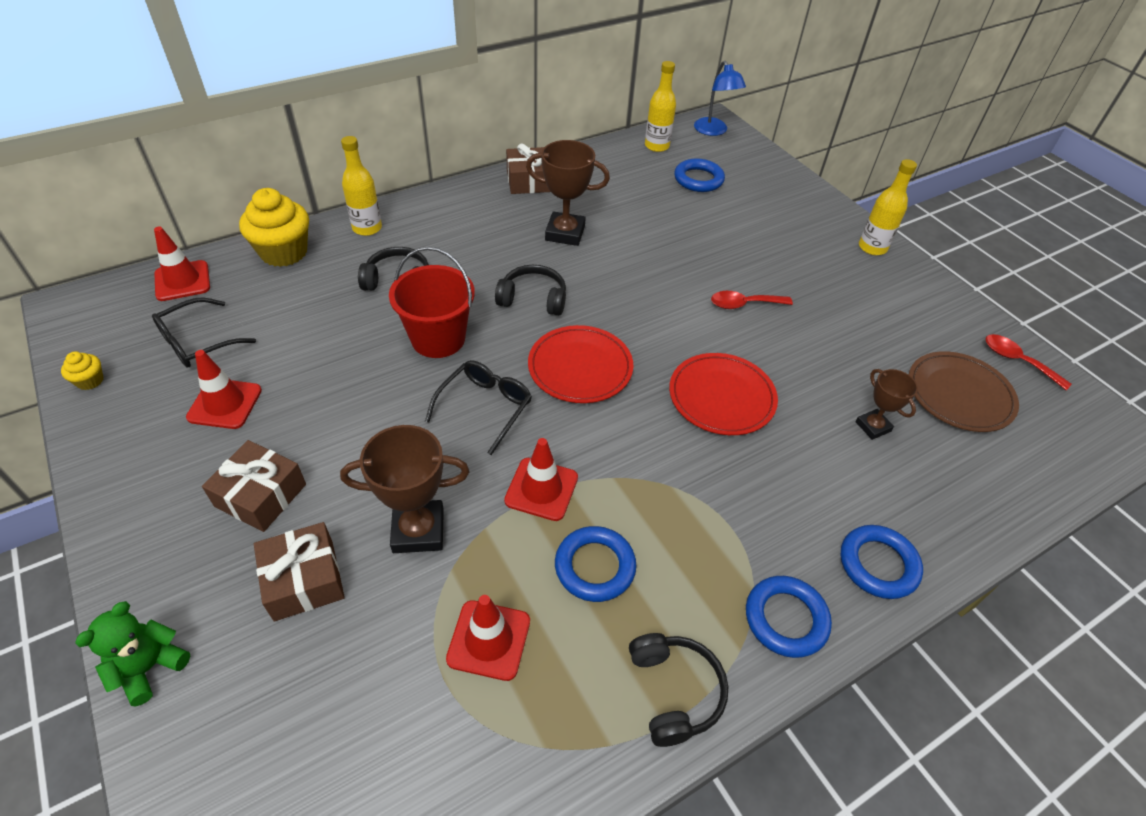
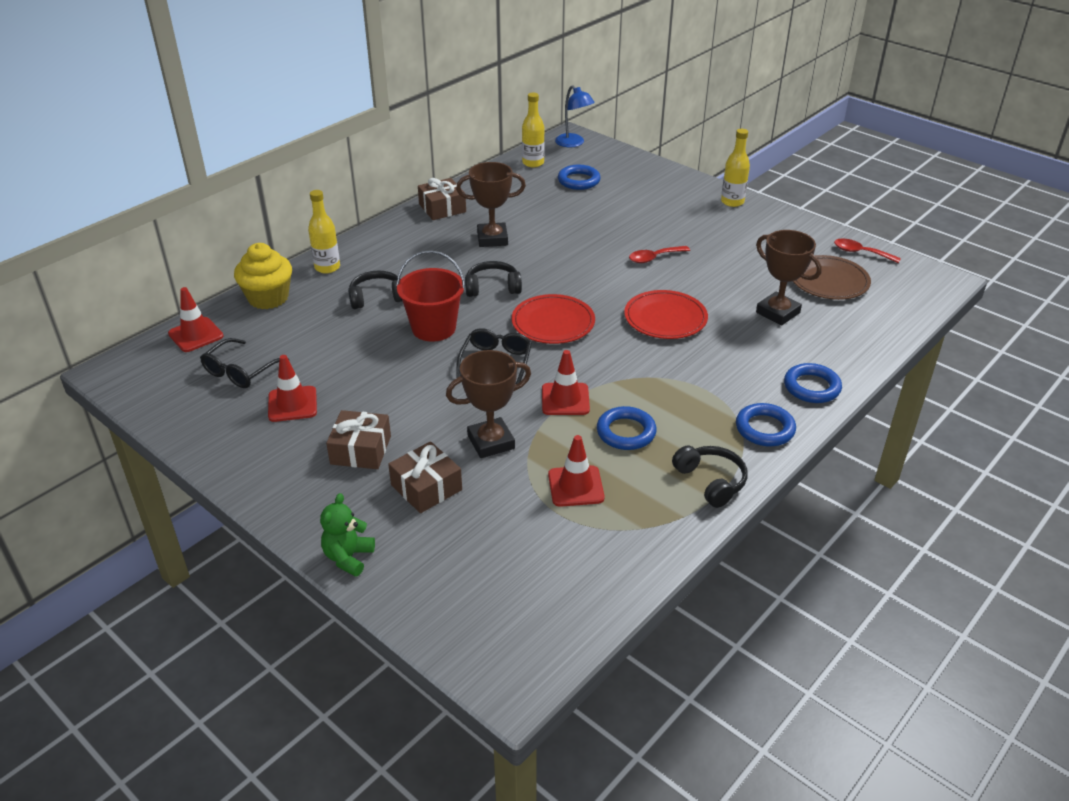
camera: 15 degrees left, 10 degrees down
yellow cupcake [61,352,103,390] -> none
brown trophy [856,369,918,440] -> brown trophy [756,230,822,325], size x1.68

